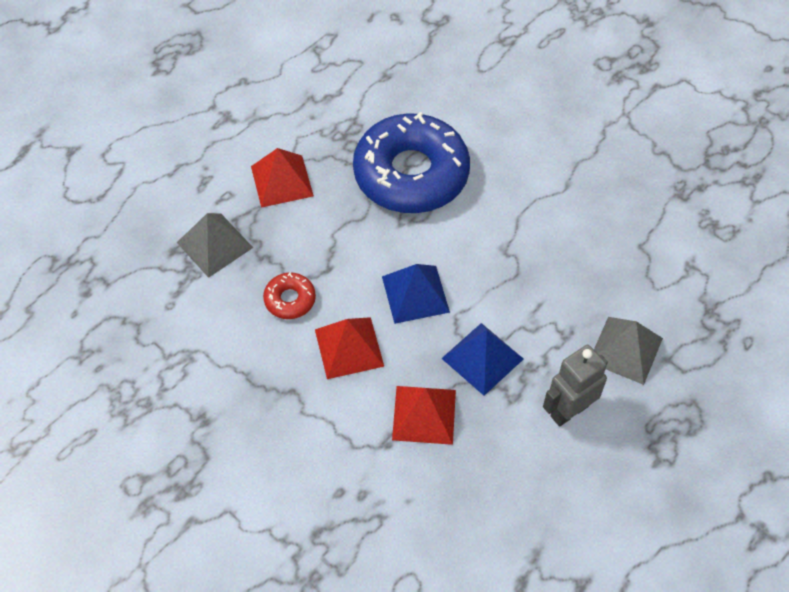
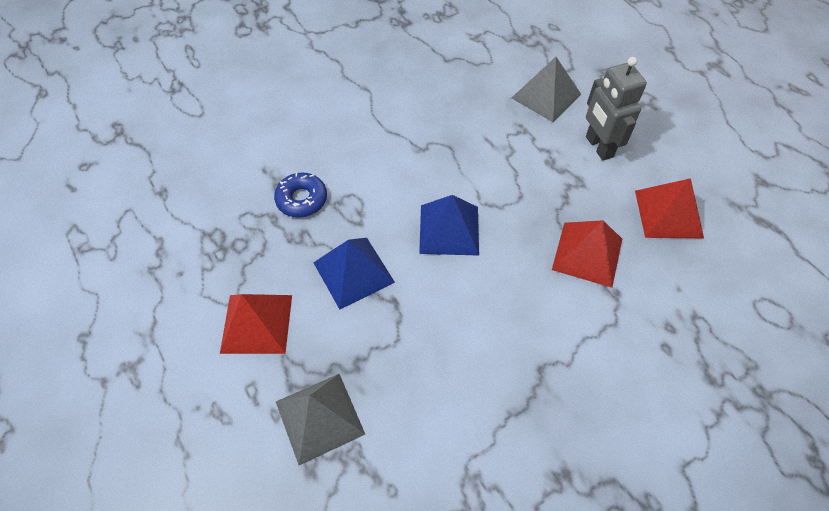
camera: 75 degrees left, 0 degrees up
red donut [263,272,316,319] -> none
red pyramid [315,317,384,379] -> red pyramid moved to [635,178,704,238]
blue donut [353,112,470,213] -> blue donut [274,173,327,218], size x0.42
blue pyramid [441,323,523,396] -> blue pyramid moved to [313,238,395,309]

